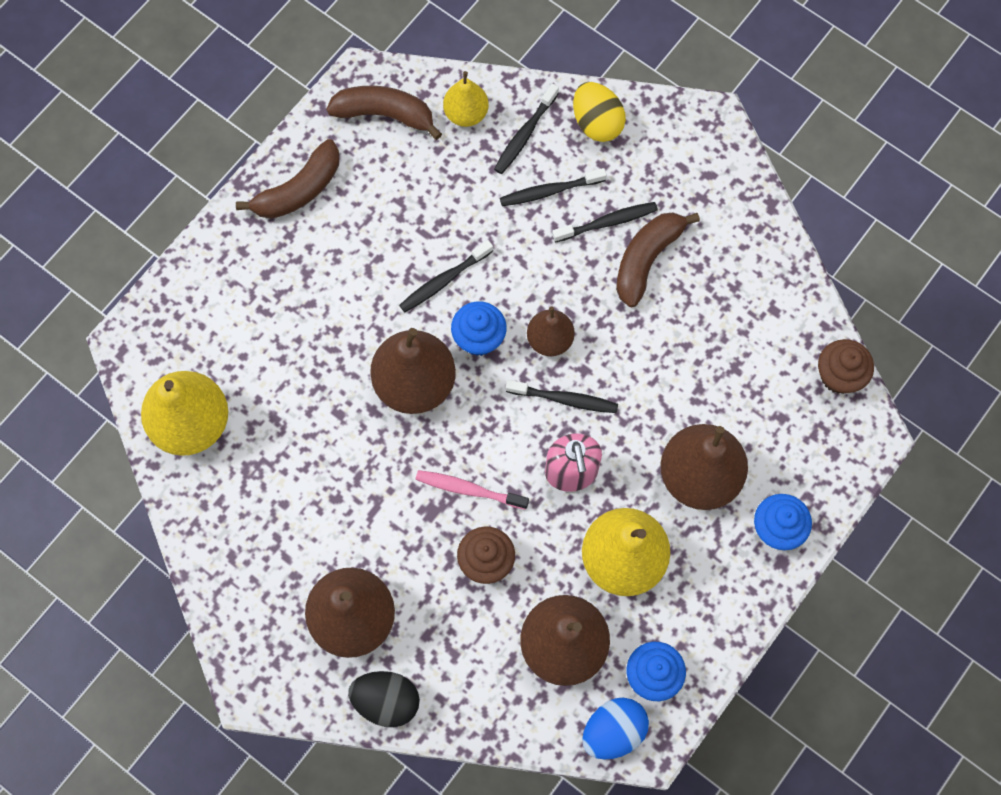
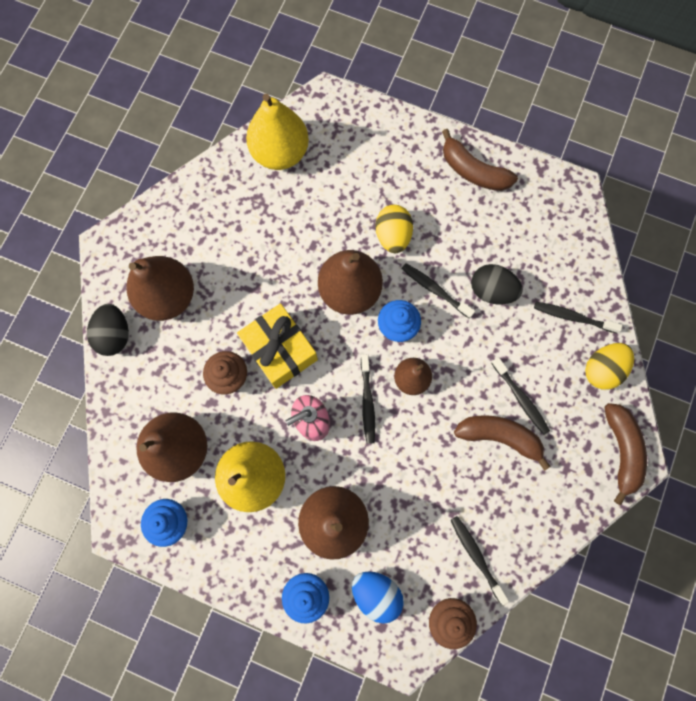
camera: 75 degrees right, 5 degrees up
brown banana [326,86,442,140] -> brown banana moved to [604,403,647,505]
pink toothbrush [416,470,529,510] -> yellow gift [237,303,318,389]
yellow pear [443,71,489,127] -> none
black toothbrush [500,168,607,206] -> black toothbrush moved to [450,516,509,605]
blue egg [582,698,649,760] -> blue egg moved to [352,571,404,624]
none -> yellow egg [375,205,413,253]
none -> black egg [471,264,523,304]

